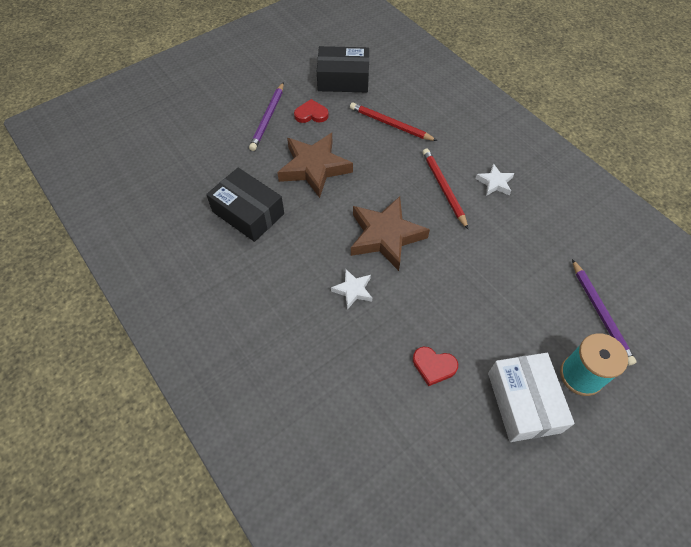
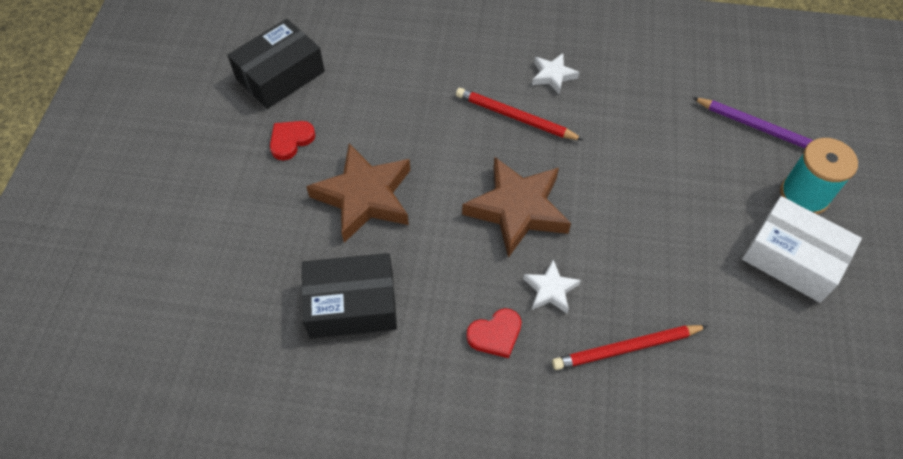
camera: 45 degrees left, 0 degrees up
purple pencil [249,82,284,151] -> none
red pencil [350,102,437,141] -> red pencil moved to [552,325,708,370]
red heart [413,346,458,386] -> red heart moved to [466,308,522,358]

